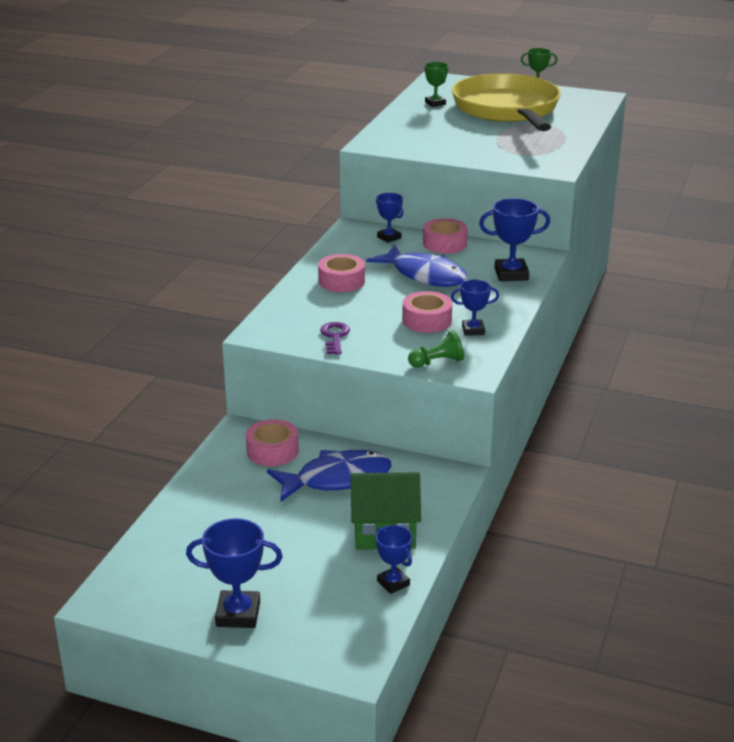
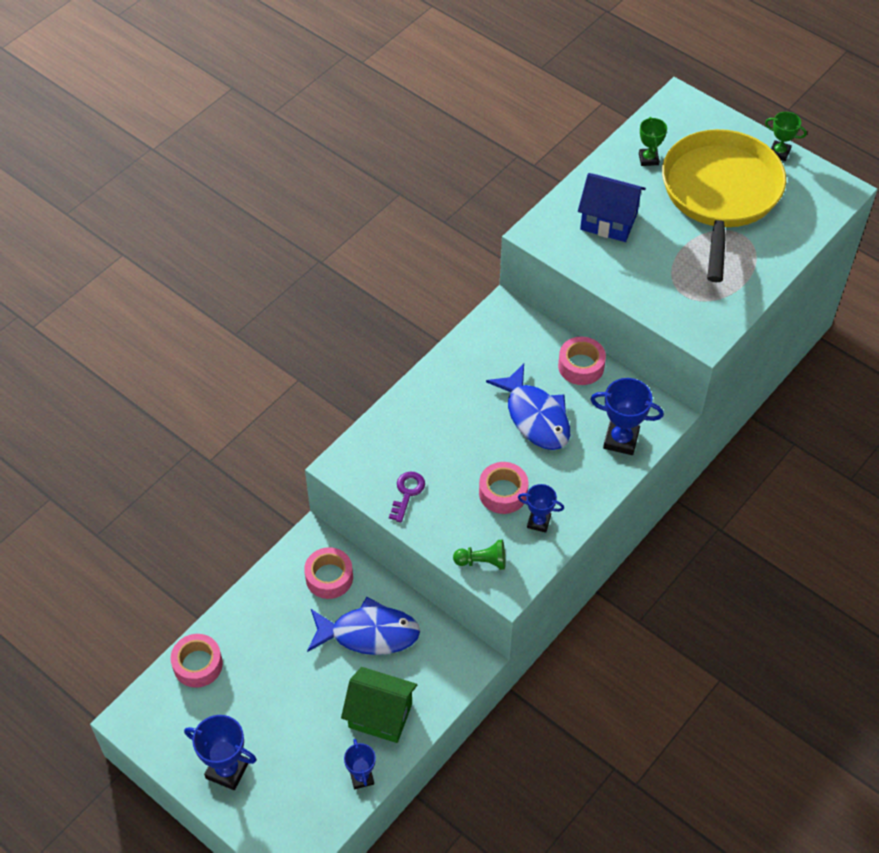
camera: 20 degrees right, 25 degrees up
pink tape [318,254,365,292] -> pink tape moved to [171,634,223,688]
blue trophy [376,193,403,243] -> none
none -> blue house [578,173,646,242]

